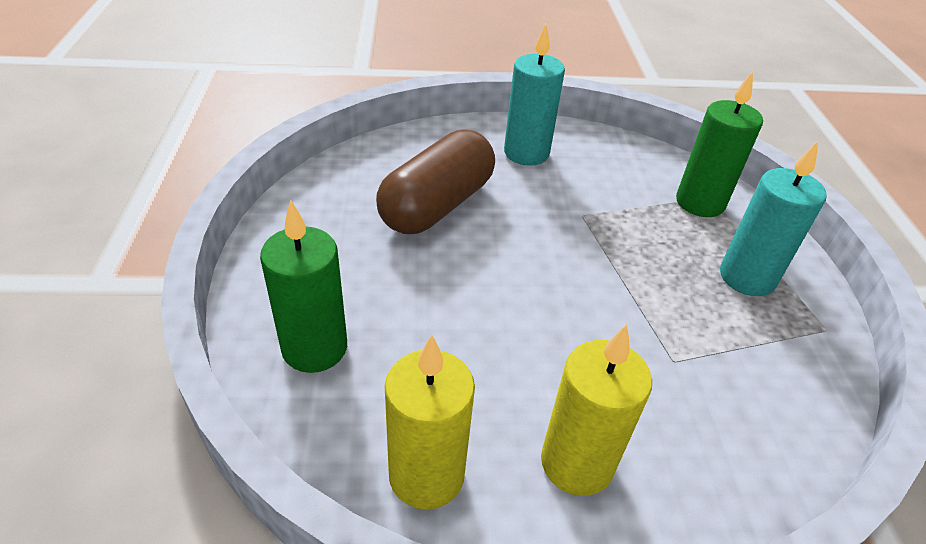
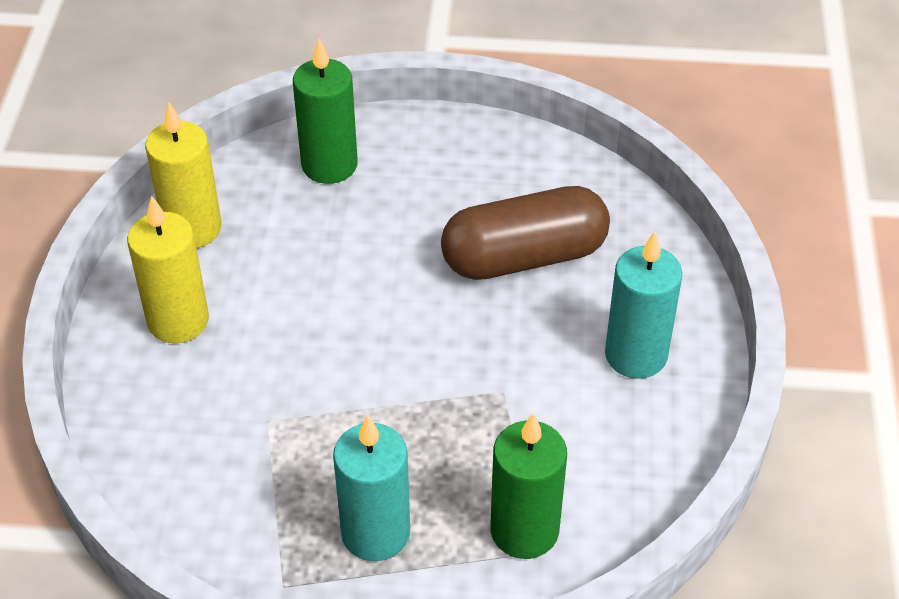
camera: 100 degrees right, 5 degrees up
brown capsule [376,129,495,234] -> brown capsule turned 60 degrees counterclockwise [441,186,610,280]

